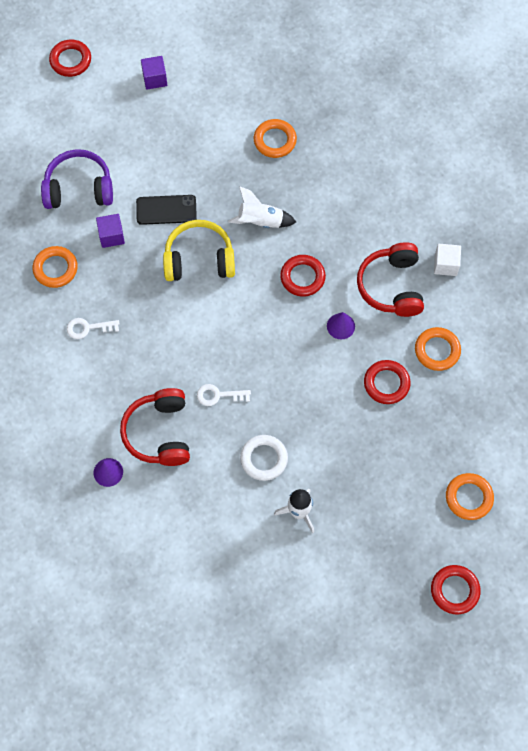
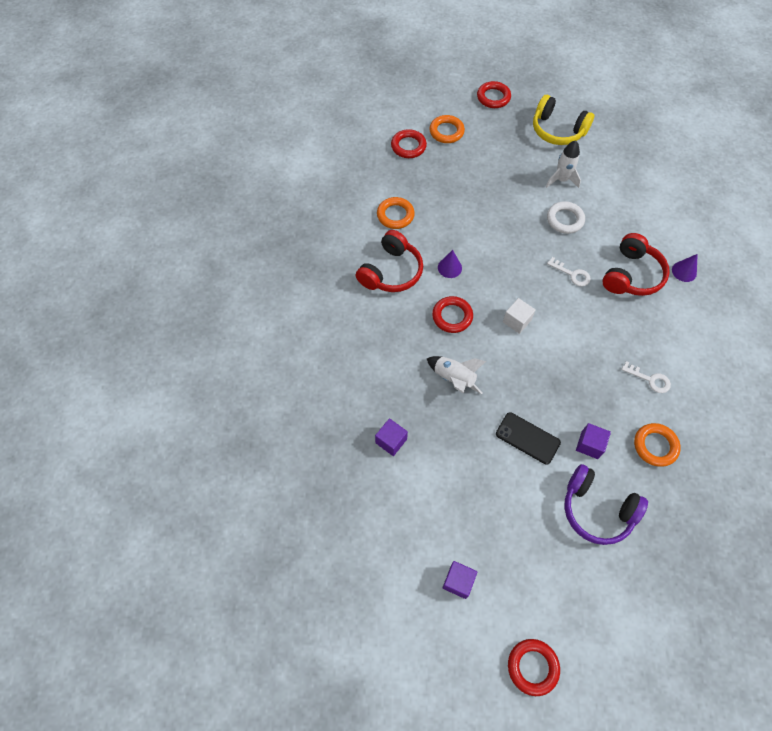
camera: 145 degrees left, 5 degrees down
yellow headphones [163,220,235,281] -> yellow headphones moved to [533,95,594,145]
orange ring [254,119,297,158] -> purple cube [375,418,408,456]
red ring [364,360,411,404] -> red ring moved to [391,129,427,158]
white cube [434,244,461,276] -> white cube moved to [503,298,536,334]

